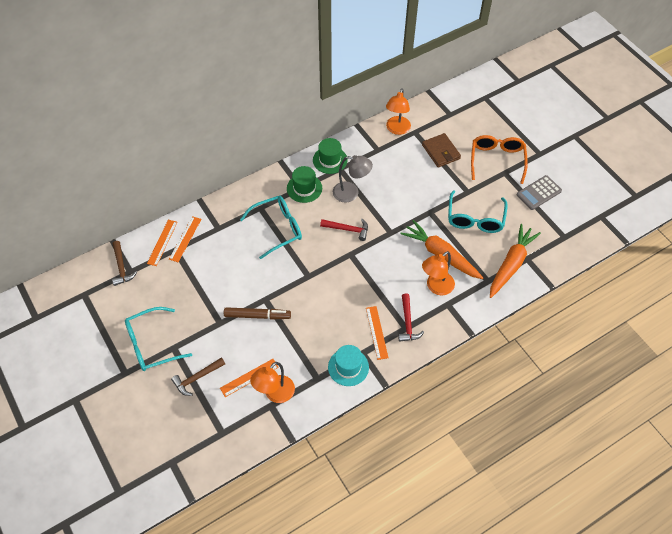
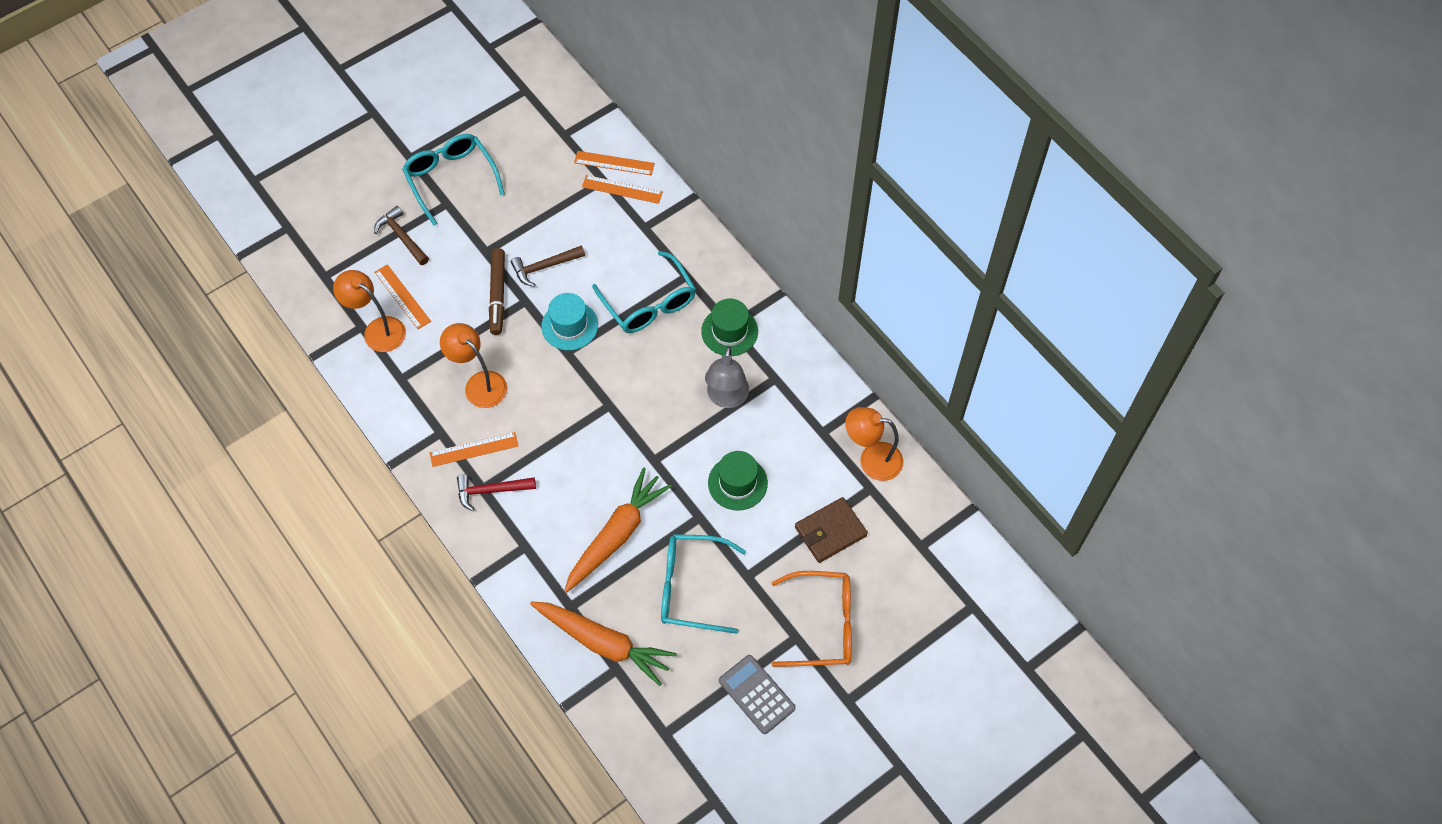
camera: 85 degrees right, 5 degrees up
brown hammer [112,241,137,286] -> brown hammer moved to [511,245,585,287]
green hat [313,138,348,174] -> green hat moved to [708,451,768,511]
red hammer [320,219,368,241] -> none
turquoise hat [328,345,369,386] -> turquoise hat moved to [541,293,598,351]
orange lamp [422,251,455,295] -> orange lamp moved to [440,323,507,408]

